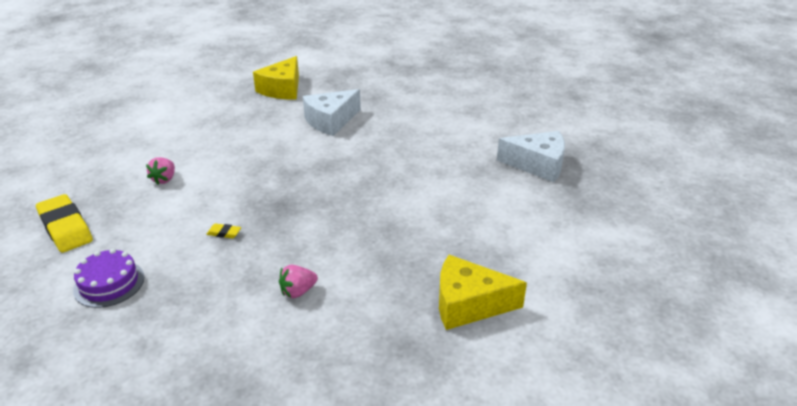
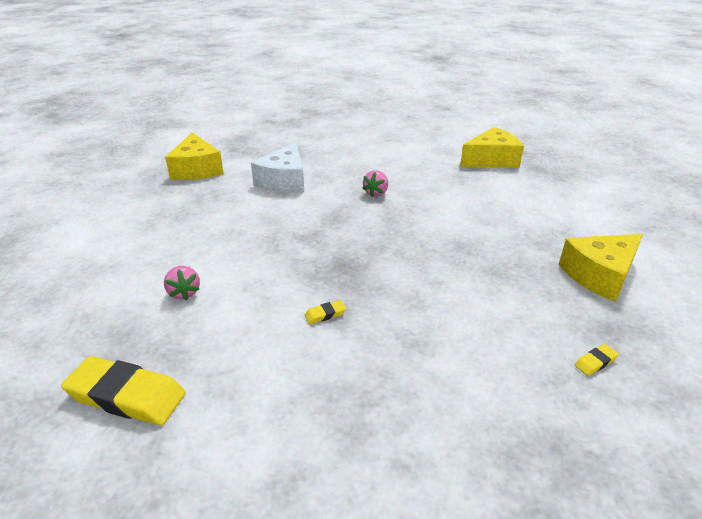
camera: 35 degrees left, 0 degrees up
purple cake [73,249,144,308] -> none
pink strawberry [279,265,318,298] -> pink strawberry moved to [362,170,388,197]
white cheese [497,131,565,182] -> yellow cheese [460,127,524,168]
none -> yellow eraser [575,344,619,376]

